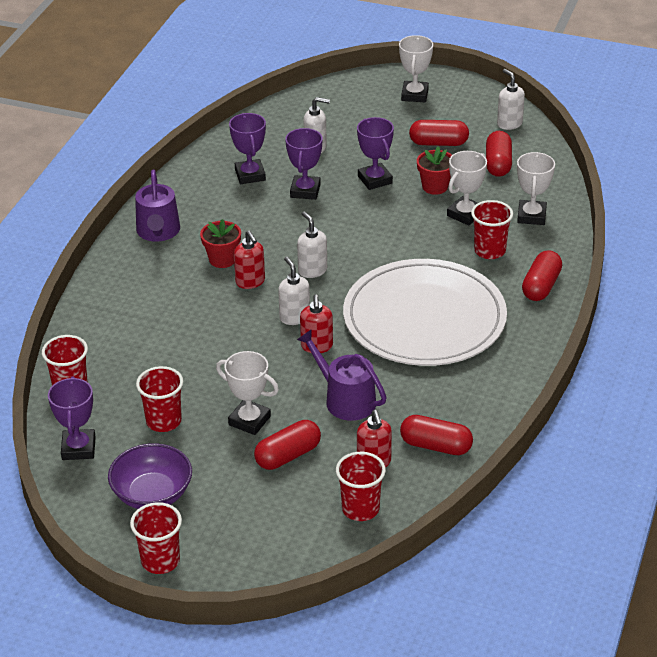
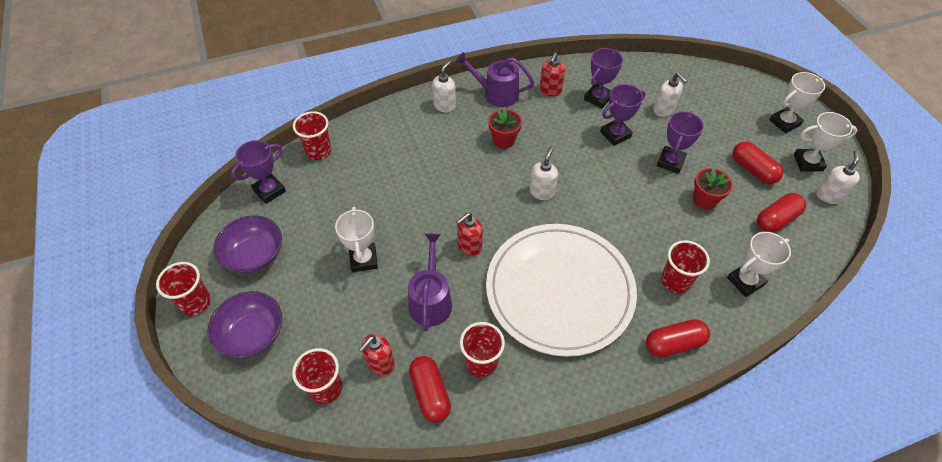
camera: 50 degrees right, 15 degrees up
purple watering can [135,169,180,242] -> purple watering can turned 60 degrees clockwise [456,52,534,107]
red cup [136,366,183,432] -> red cup moved to [460,322,505,377]
red soap dispenser [234,230,265,289] -> red soap dispenser moved to [540,52,565,96]
red capsule [254,420,321,470] -> none
white soap dispenser [278,257,310,325] -> white soap dispenser moved to [432,61,456,112]
white trophy [447,151,487,226] -> white trophy moved to [794,112,857,172]
none -> purple bowl [208,291,282,358]

